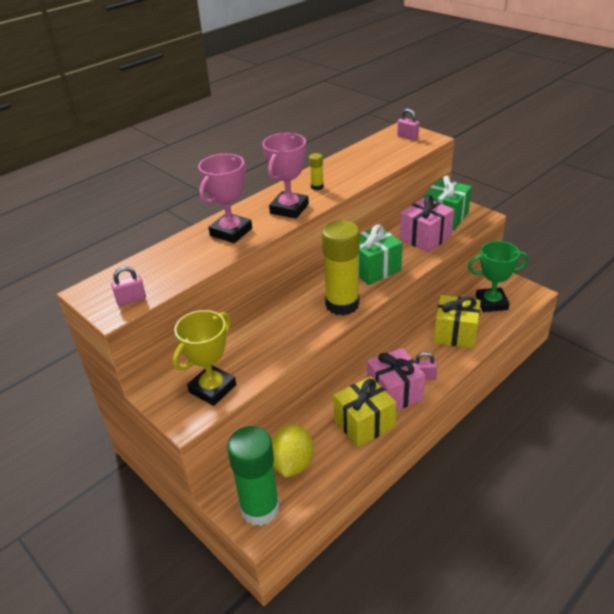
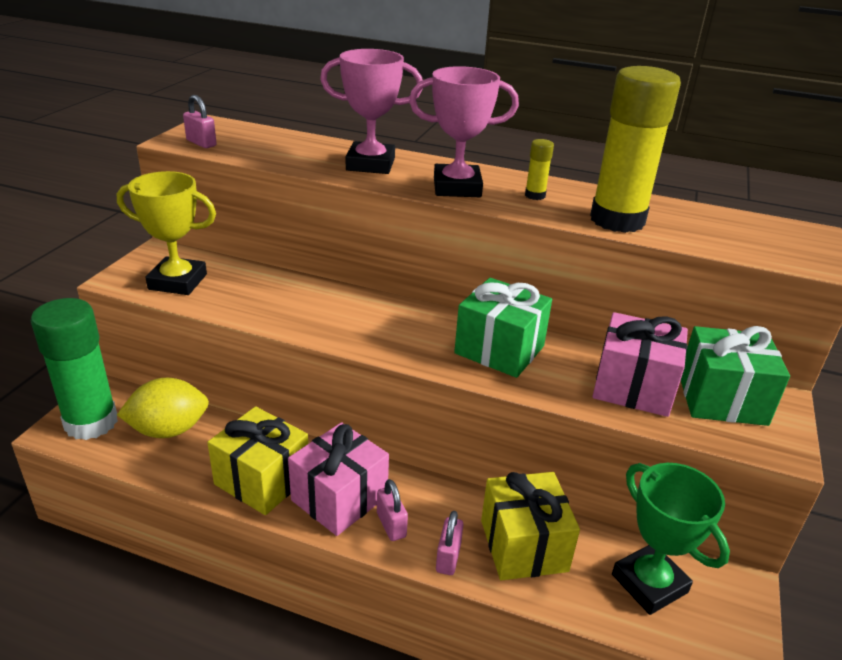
camera: 60 degrees right, 5 degrees down
yellow glue stick [322,220,360,316] -> yellow glue stick moved to [590,66,681,233]
pink padlock [397,109,419,140] -> pink padlock moved to [436,511,464,575]

